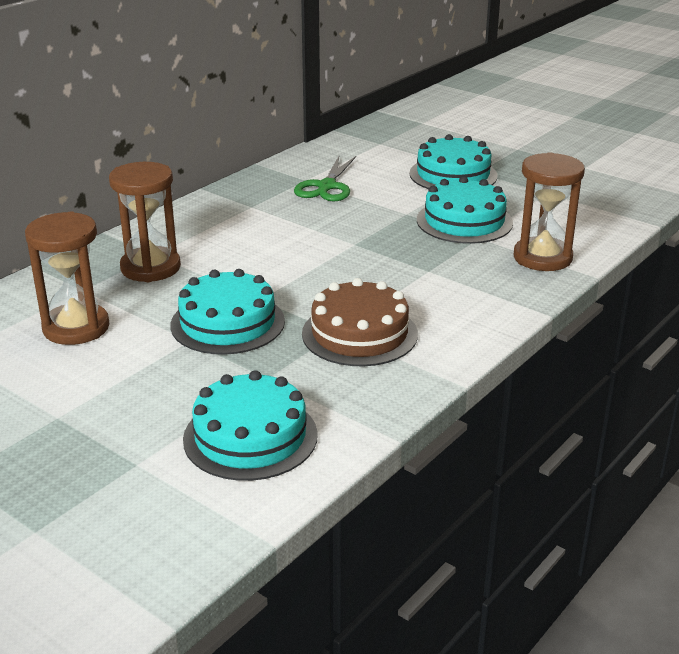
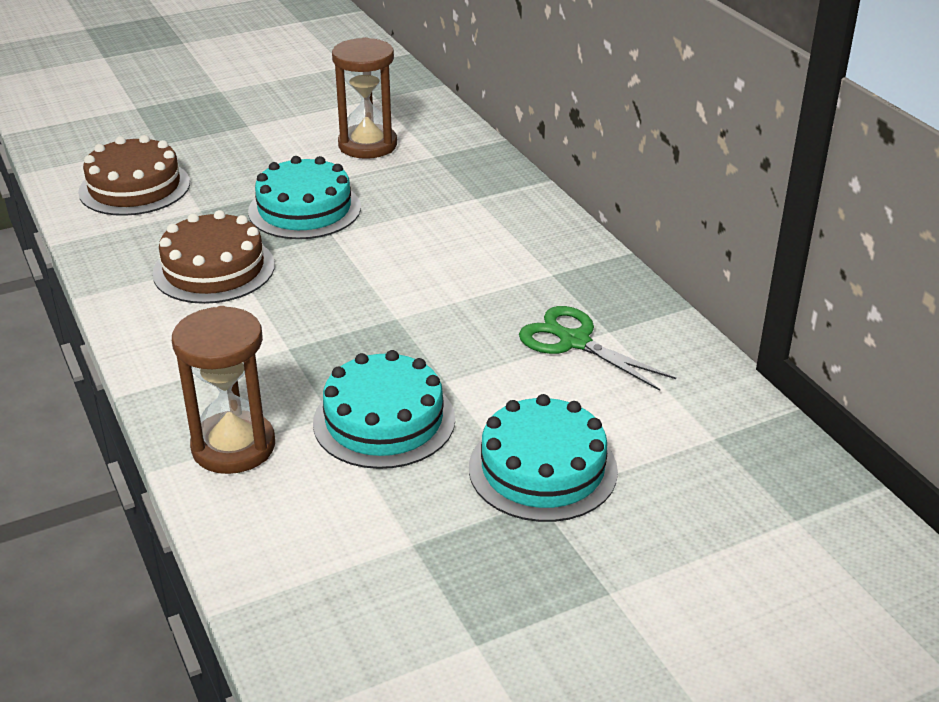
camera: 115 degrees right, 5 degrees up
brown hourglass [109,162,181,282] -> none
turquoise cake [183,370,318,481] -> brown cake [78,135,190,216]

